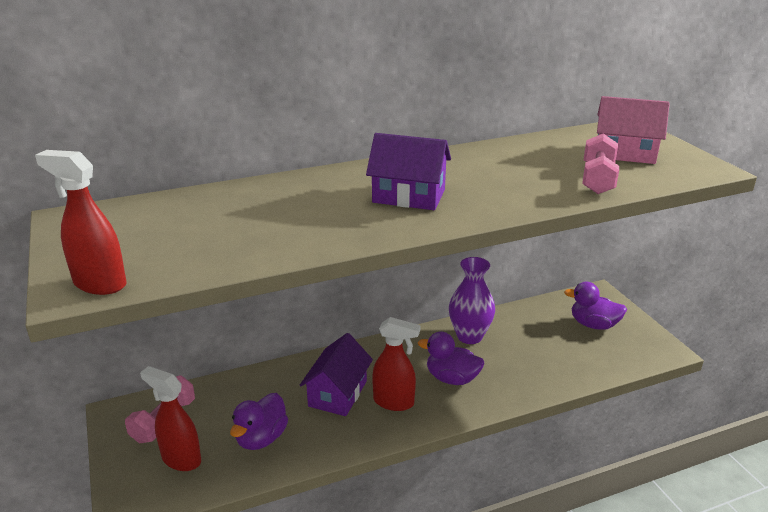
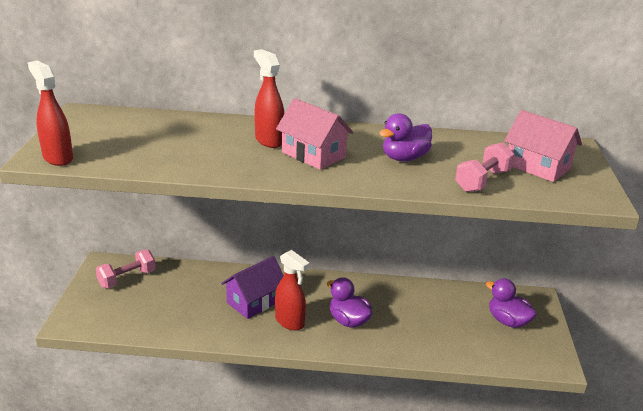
camera: 25 degrees right, 0 degrees up
red spray bottle [140,366,201,471] -> red spray bottle moved to [254,49,284,148]
purple duck [230,393,288,450] -> purple duck moved to [379,113,432,161]
purple house [366,133,451,210] -> pink house [276,98,353,170]
purple vase [449,257,495,344] -> none

